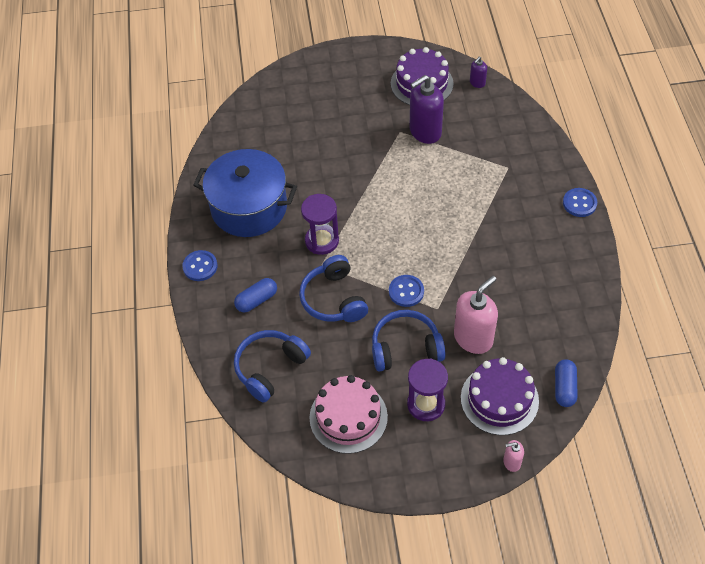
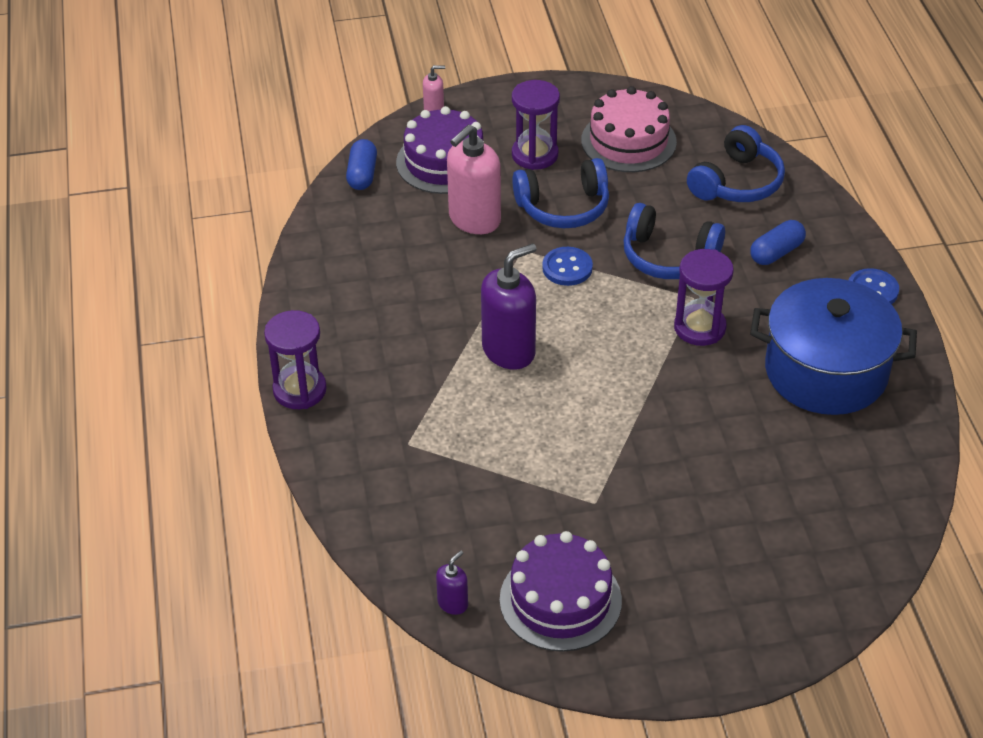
camera: 175 degrees right, 10 degrees down
blue headphones [299,255,368,322] -> blue headphones turned 135 degrees clockwise [624,203,725,279]
purple soap dispenser [409,75,444,144] -> purple soap dispenser moved to [481,243,536,370]
blue button [563,188,597,217] -> purple hourglass [264,310,327,409]

